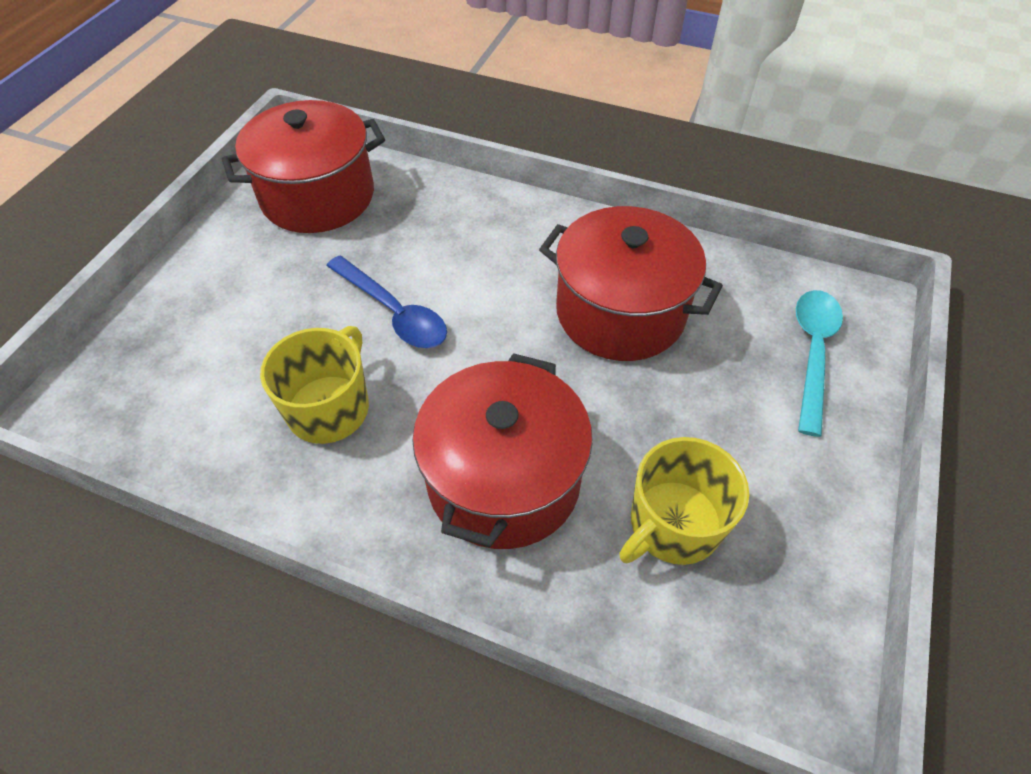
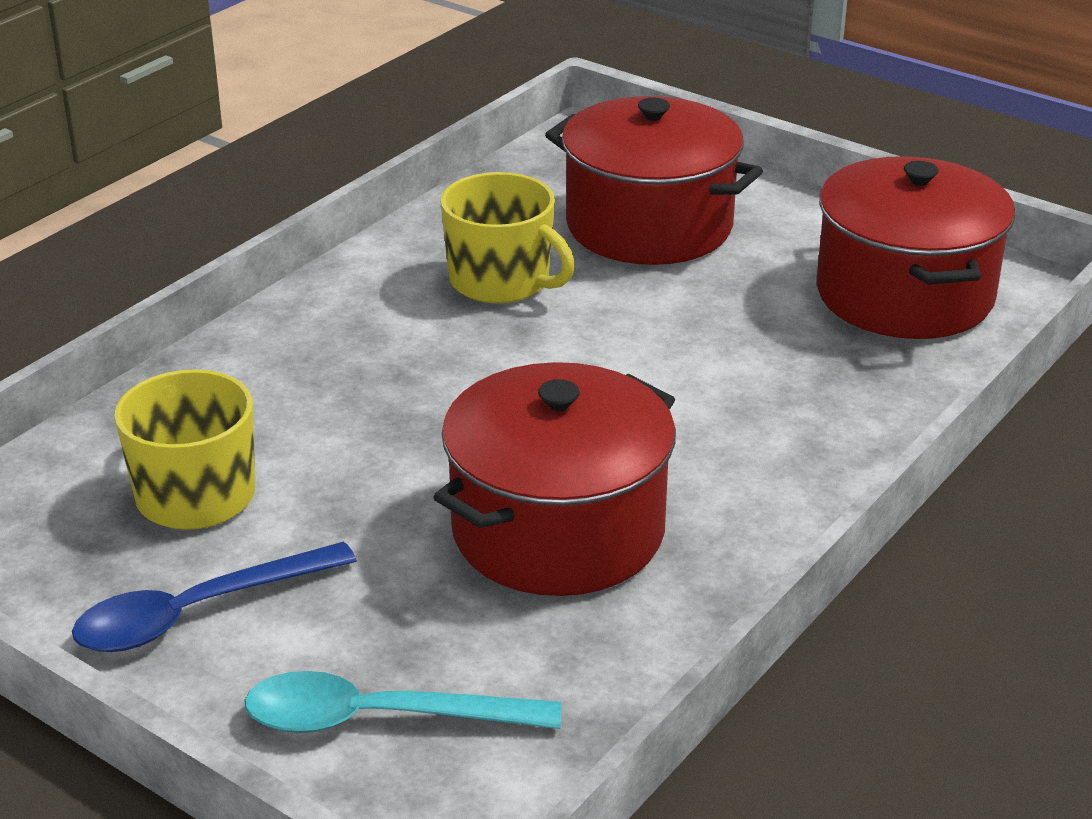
camera: 105 degrees right, 20 degrees down
blue spoon [326,256,447,348] -> blue spoon moved to [72,542,357,652]
red pot [412,353,593,549] -> red pot moved to [545,96,763,265]
turquoise spoon [796,290,843,437] -> turquoise spoon turned 150 degrees clockwise [244,671,561,733]

